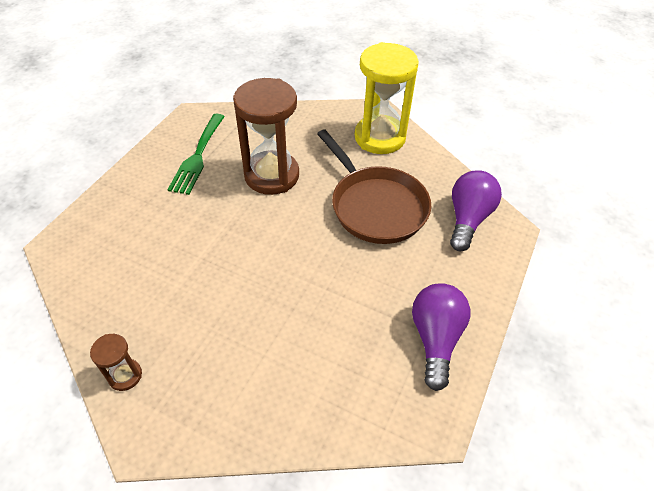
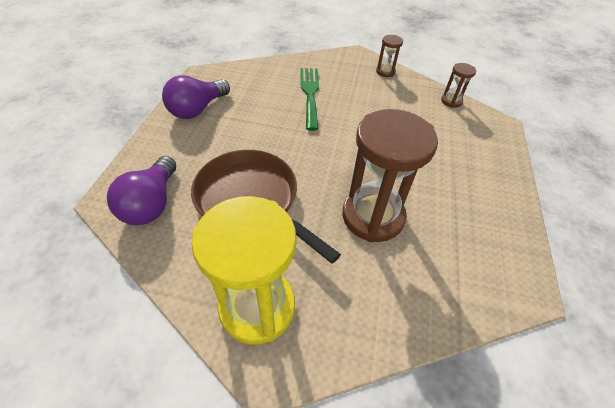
camera: 165 degrees right, 0 degrees up
green fork [167,114,225,195] -> green fork moved to [300,68,319,131]
purple light bulb [412,283,471,391] -> purple light bulb turned 45 degrees clockwise [162,75,230,119]
none -> brown hourglass [441,63,476,108]

